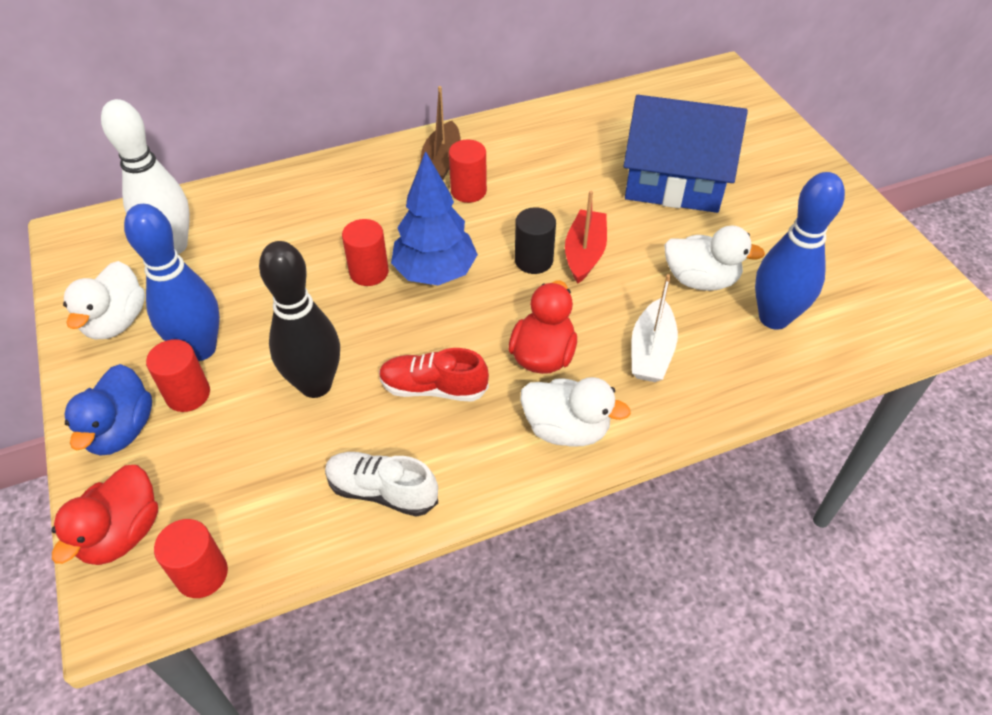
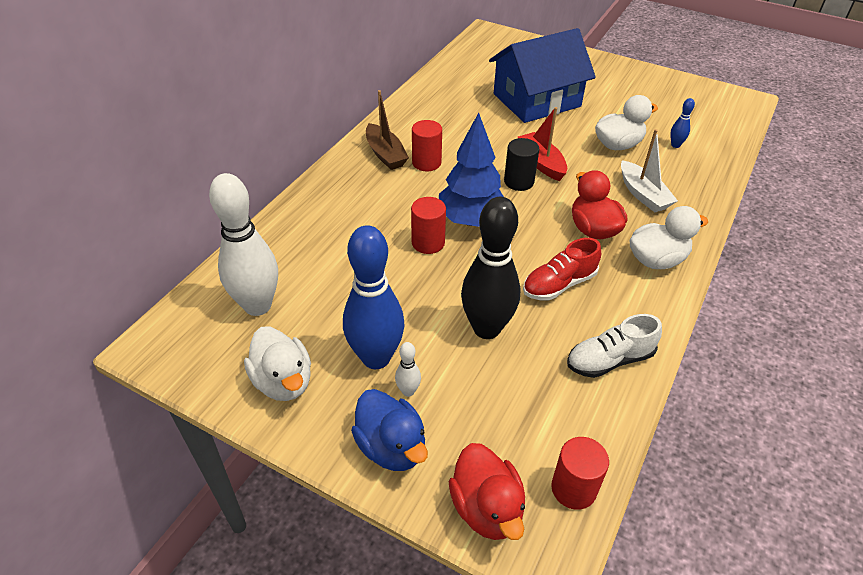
camera: 40 degrees left, 5 degrees down
red cylinder [146,339,210,412] -> white bowling pin [395,342,421,397]
blue bowling pin [755,172,845,330] -> blue bowling pin [670,98,695,148], size x0.42

